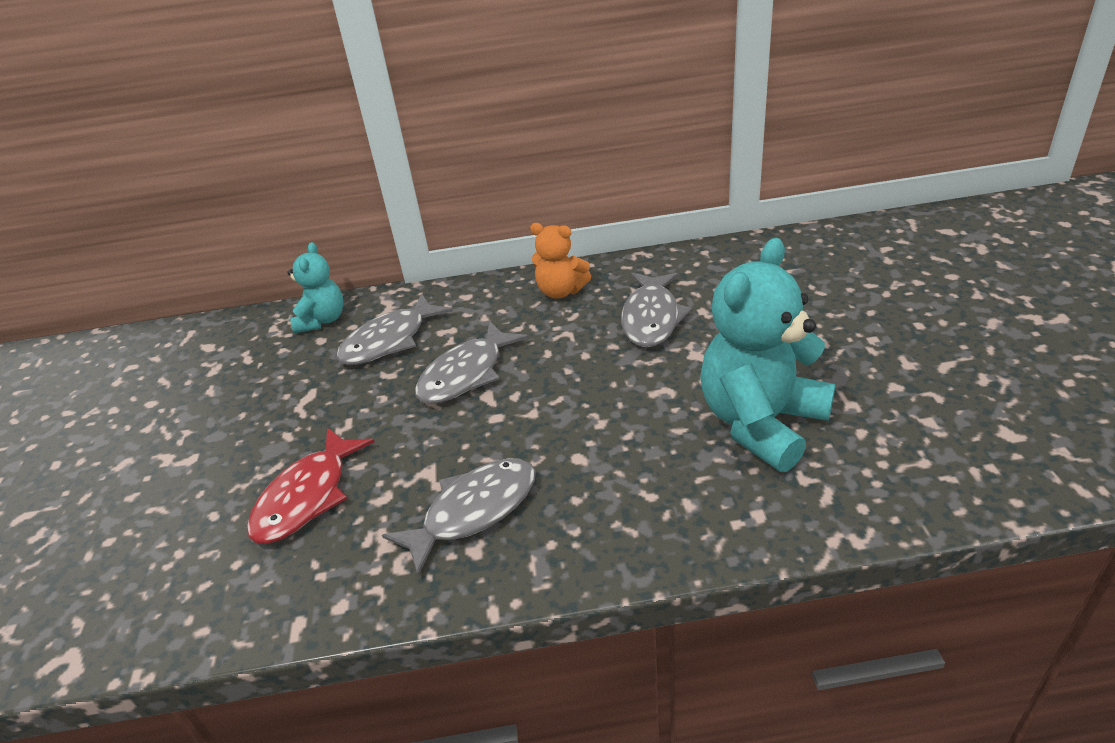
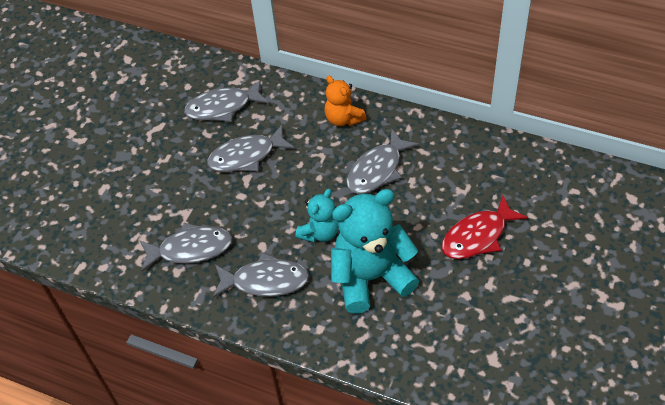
camera: 30 degrees right, 15 degrees up
red fish [247,428,375,544] -> red fish moved to [442,195,528,259]
turquoise teddy bear [287,242,344,333] -> turquoise teddy bear moved to [295,189,339,243]
none -> grey fish [213,252,309,298]

